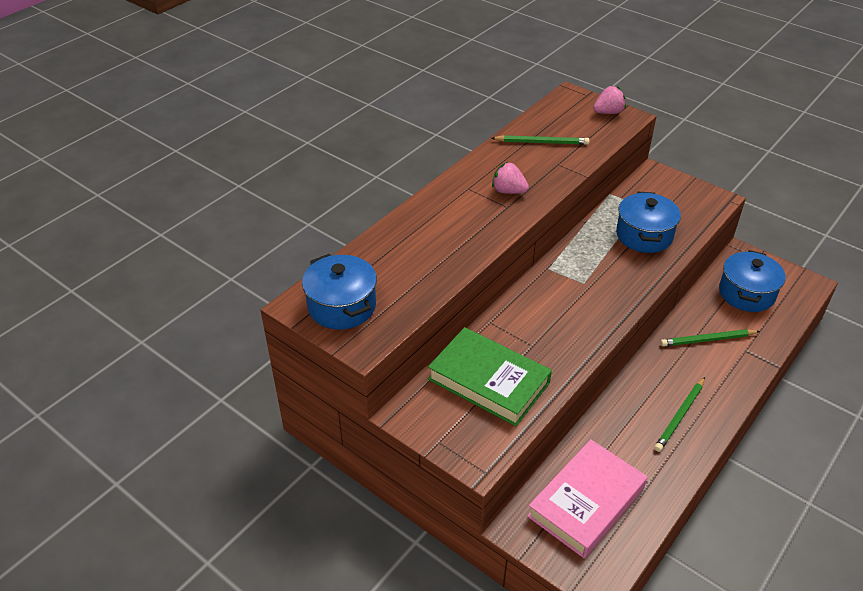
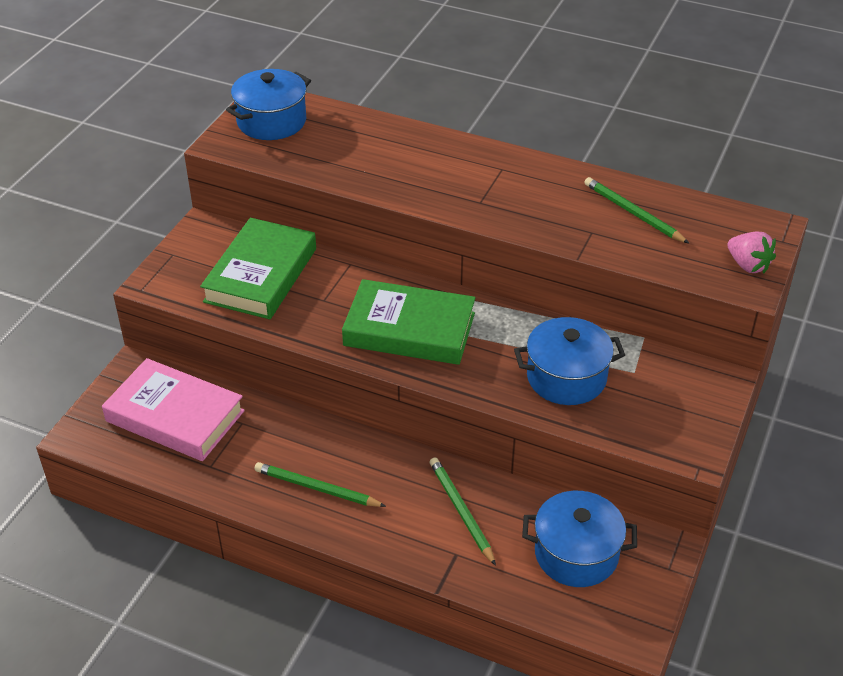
camera: 75 degrees right, 0 degrees up
green pencil [491,135,590,145] -> green pencil turned 150 degrees clockwise [584,177,690,244]
pink strawberry [492,162,529,194] -> none
none -> green book [342,279,476,365]

